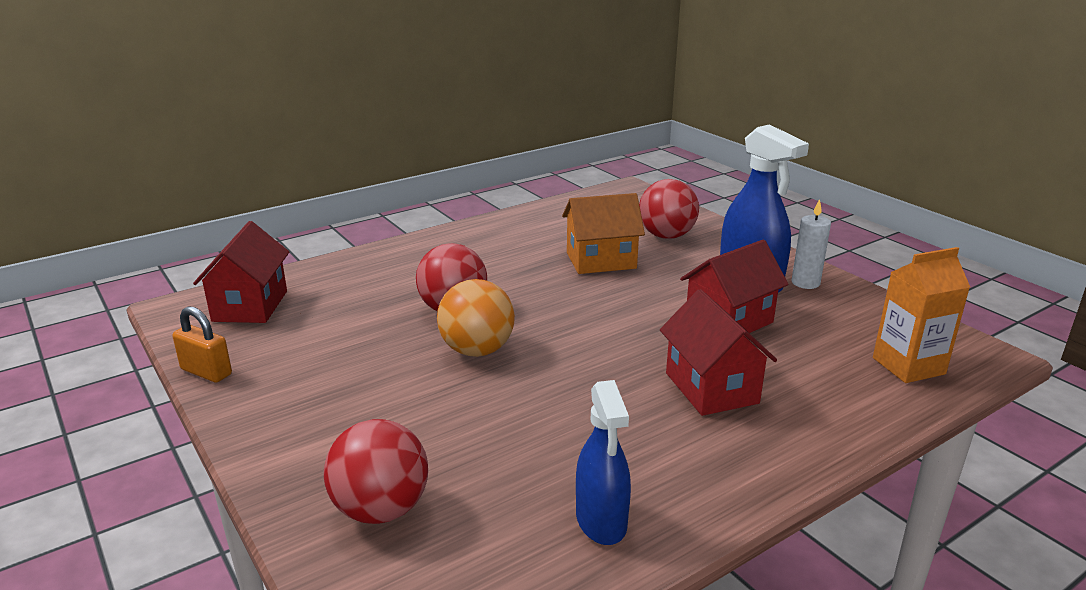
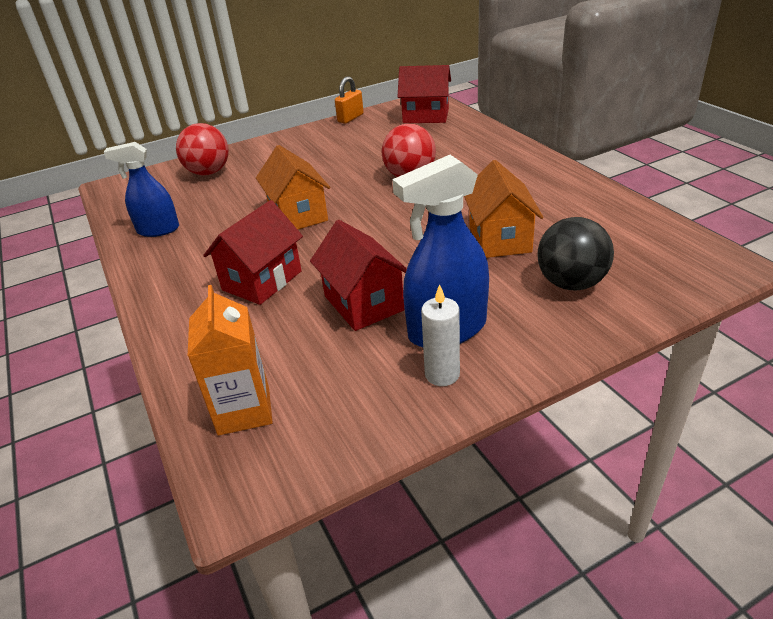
camera: 100 degrees right, 10 degrees up
orange ball [437,279,515,357] -> none
red ball [639,179,699,239] -> black ball [537,217,614,291]
red house [660,289,777,416] -> red house turned 45 degrees counterclockwise [203,200,303,305]
none -> orange house [256,145,330,230]

